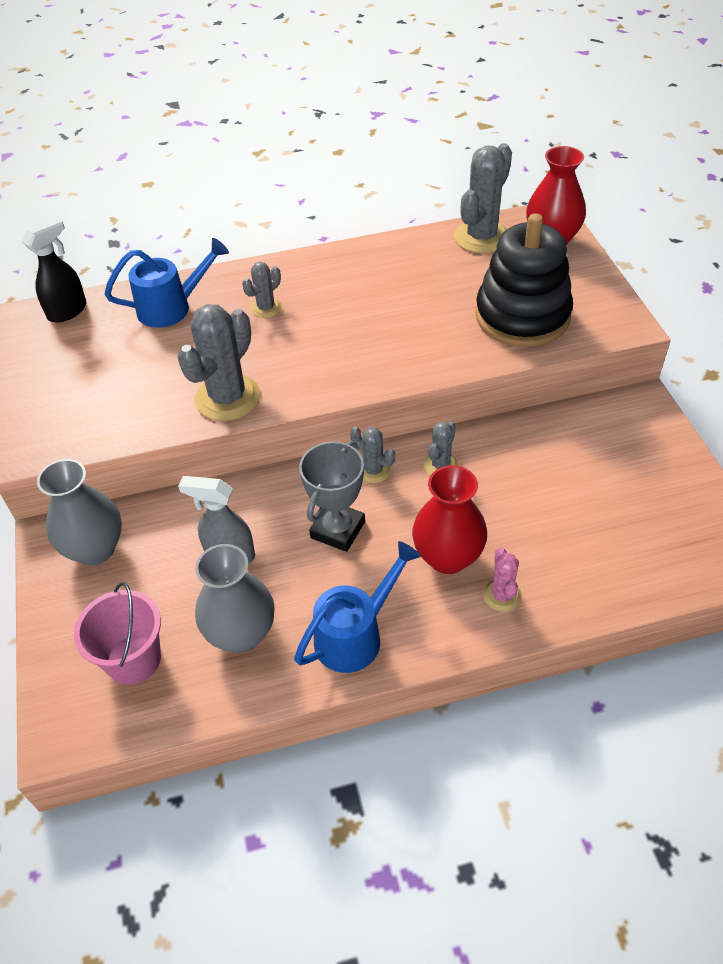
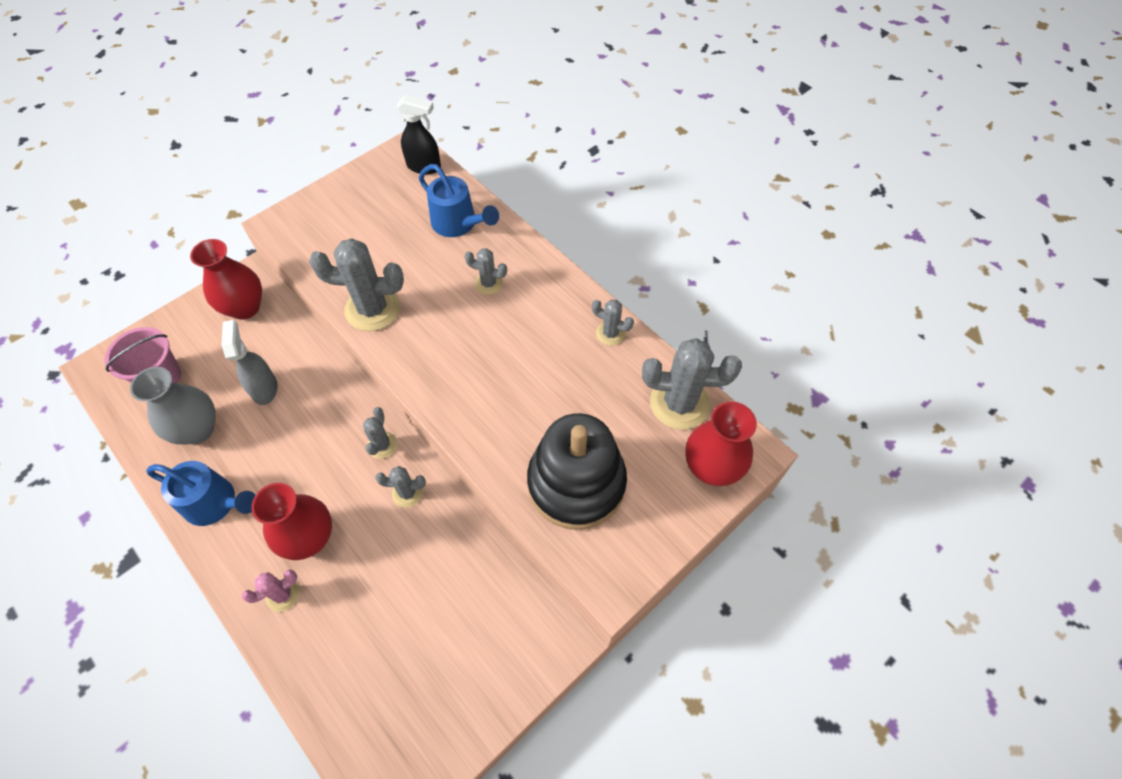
camera: 60 degrees right, 10 degrees up
grey vase [37,459,122,565] -> red vase [190,239,262,320]
grey trophy [299,441,365,552] -> none
none -> grey cactus [592,300,634,346]

